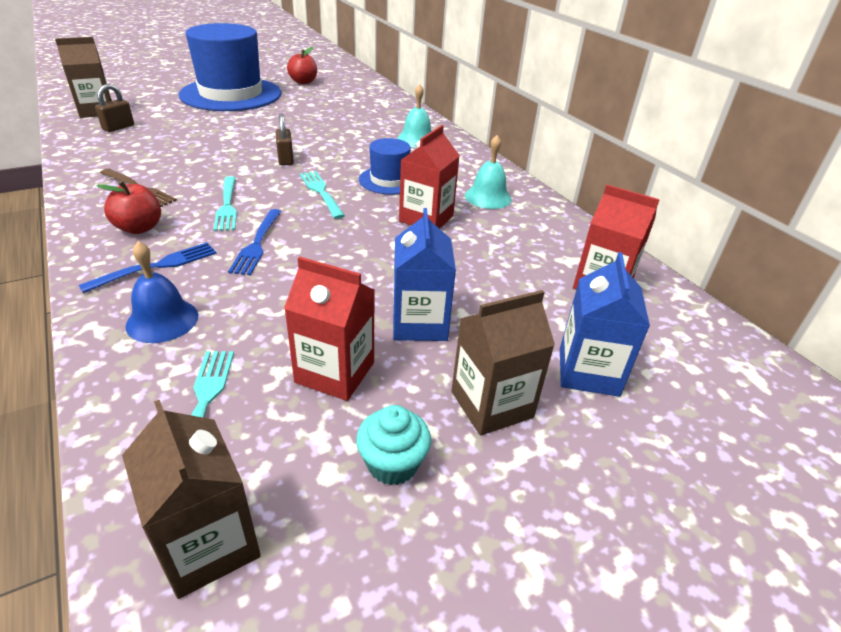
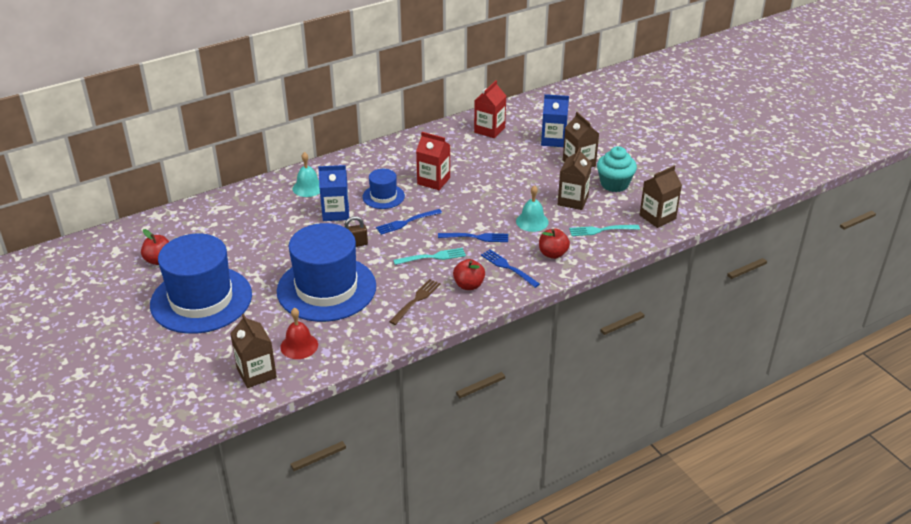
camera: 90 degrees left, 0 degrees up
brown padlock [95,84,134,132] -> red bell [280,308,318,359]
blue bell [125,241,198,343] -> red apple [539,229,570,259]
red carton [284,257,375,401] -> brown carton [558,147,592,210]
turquoise fork [300,171,345,219] -> blue fork [376,209,442,235]
turquoise cupcake [356,405,431,485] -> turquoise cupcake [597,146,637,192], size x1.51
blue carton [393,208,456,341] -> blue carton moved to [318,165,349,221]
turquoise bell [465,135,512,209] -> turquoise bell moved to [516,185,549,232]
none -> blue hat [277,223,376,322]

